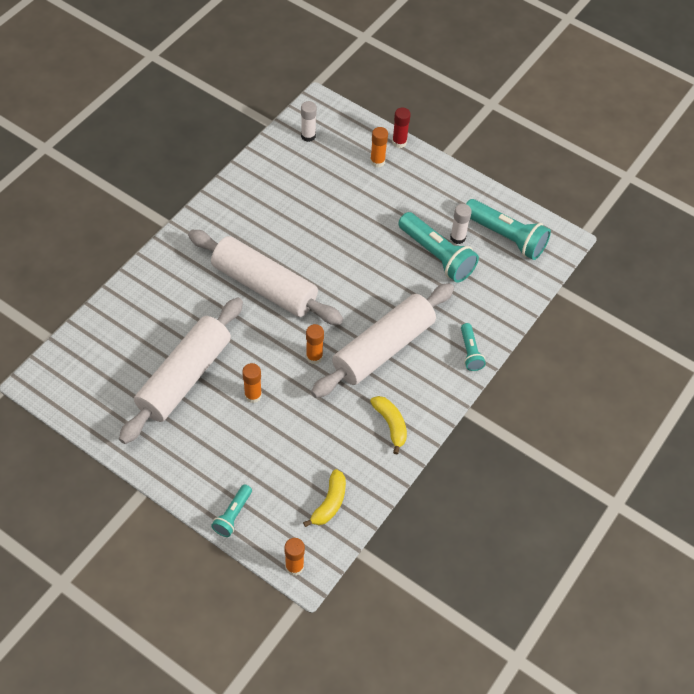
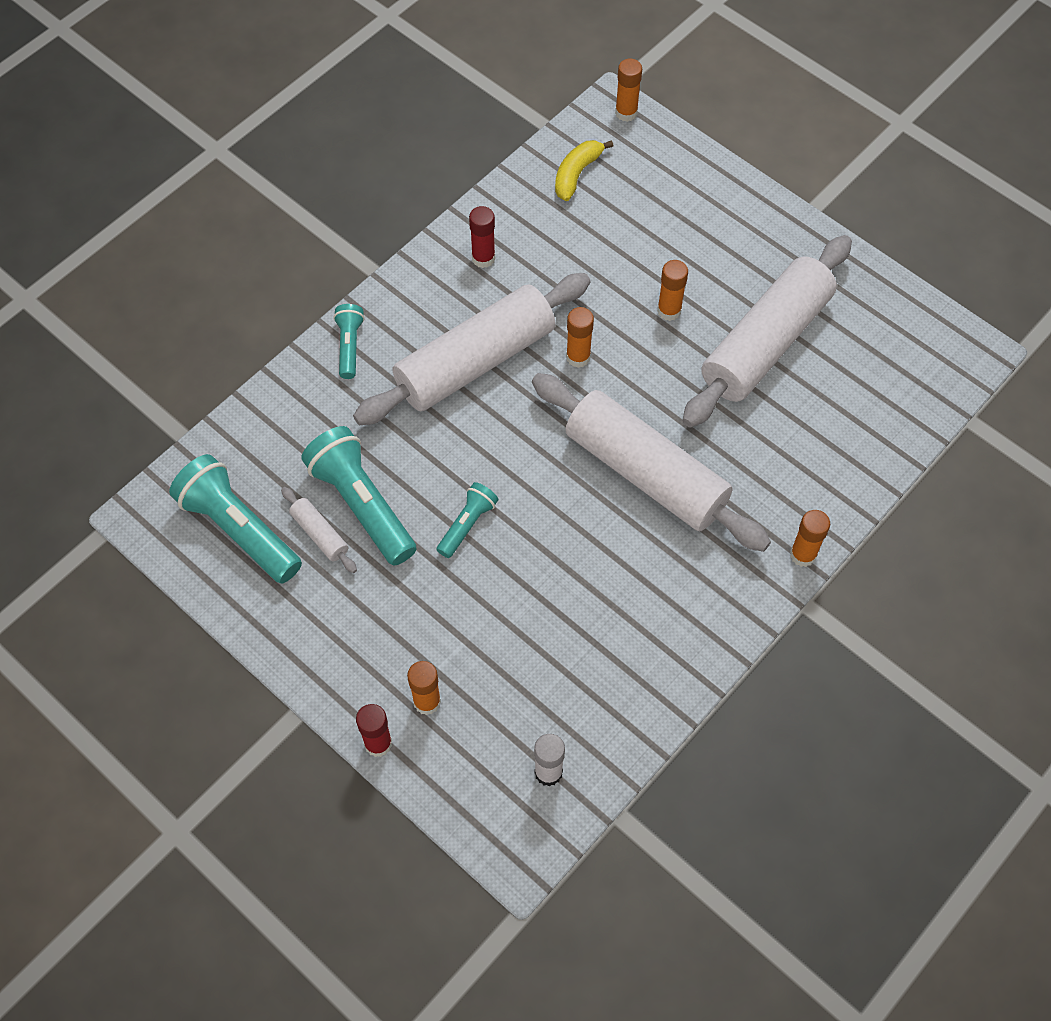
camera: 170 degrees left, 5 degrees up
turquoise flashlight [211,484,252,537] -> turquoise flashlight moved to [437,482,498,558]
yellow banana [370,396,407,454] -> red glue stick [469,206,495,268]
white glue stick [450,204,472,244] -> white rolling pin [281,487,357,573]
none -> orange glue stick [790,510,830,567]

